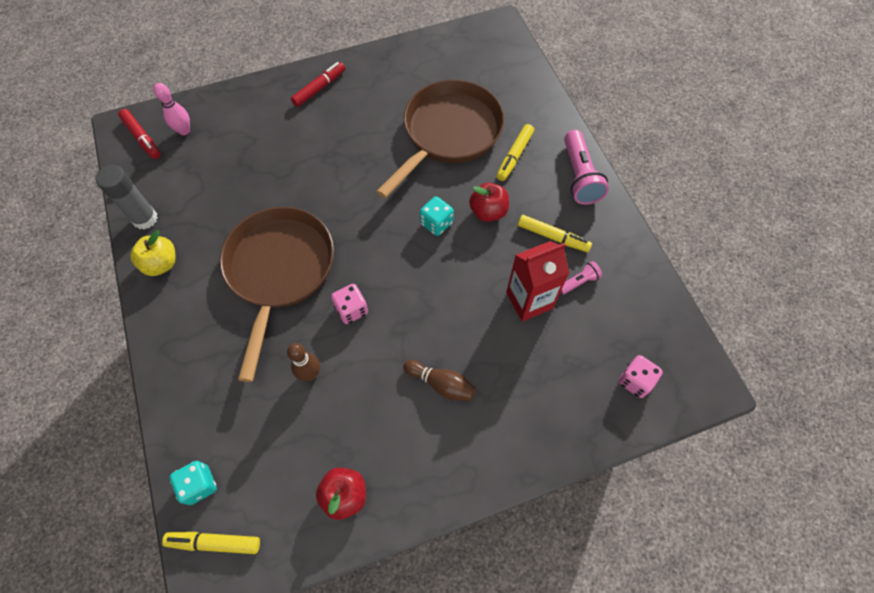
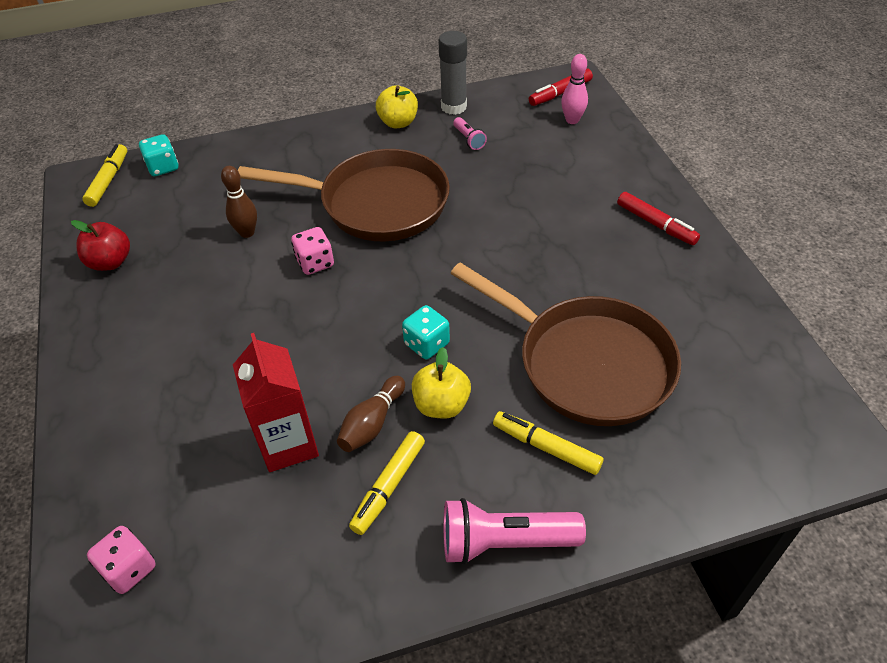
camera: 95 degrees right, 15 degrees down
brown bowling pin [403,360,476,401] -> brown bowling pin moved to [337,376,405,452]
red apple [469,183,509,222] -> yellow apple [412,347,471,419]
pink flashlight [560,261,602,294] -> pink flashlight moved to [453,117,487,150]

